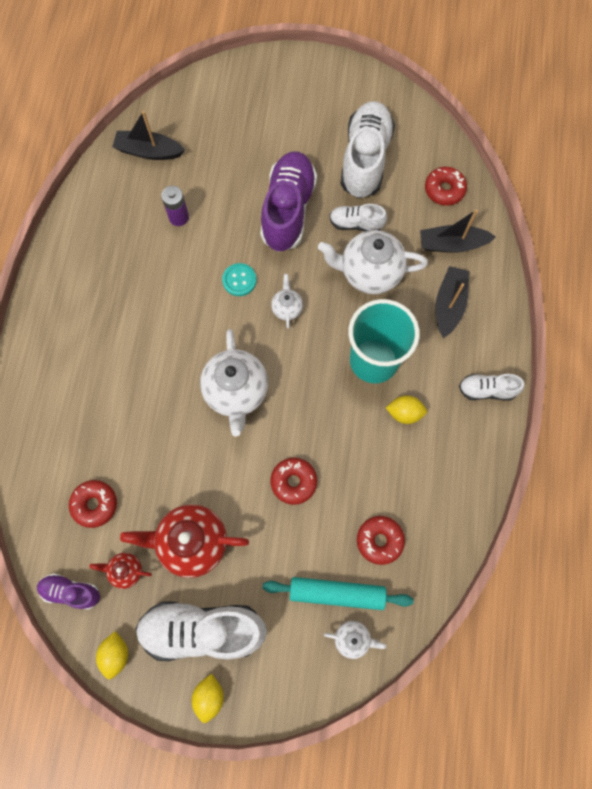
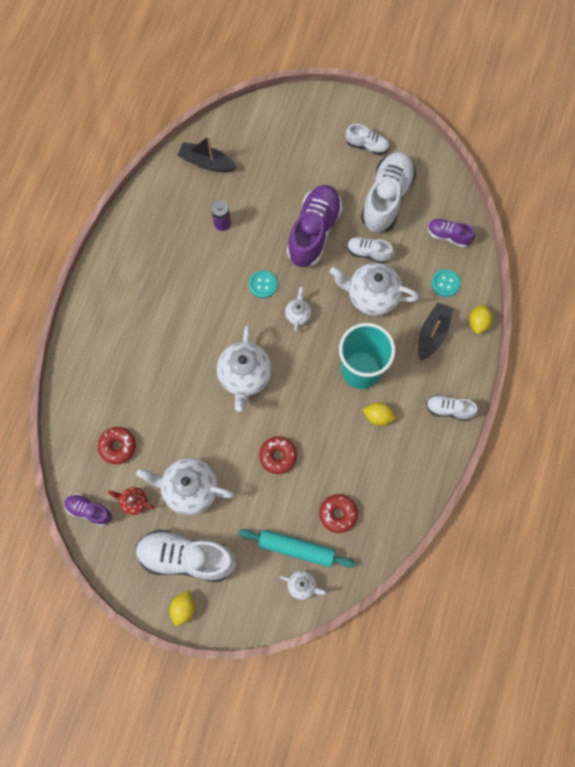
camera: 10 degrees right, 0 degrees up
yellow lemon [96,631,128,680] -> yellow lemon moved to [469,304,492,334]
red teapot [120,504,249,578] -> white teapot [136,458,235,515]
black boat [420,209,496,253] -> turquoise button [432,269,460,297]
red donut [425,167,467,206] -> purple shoe [428,219,475,247]
none -> white shoe [345,124,390,155]

